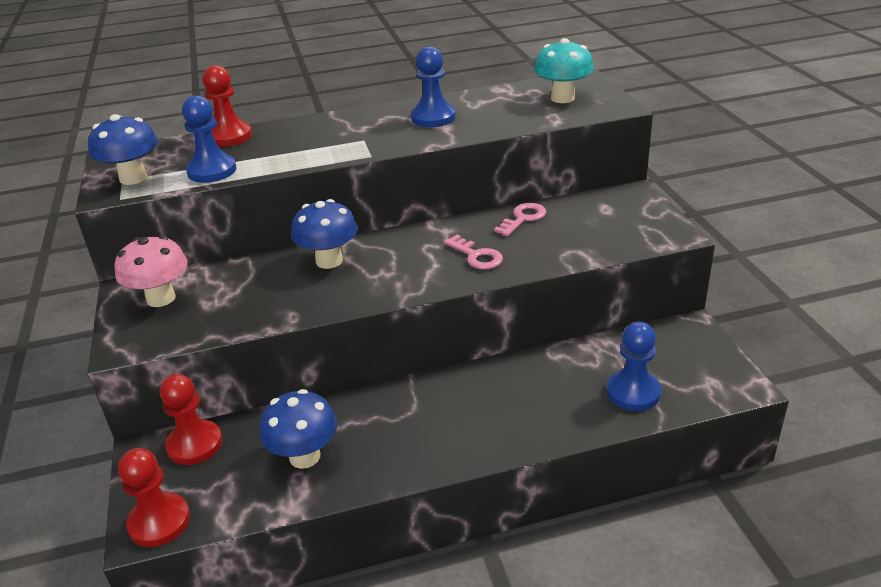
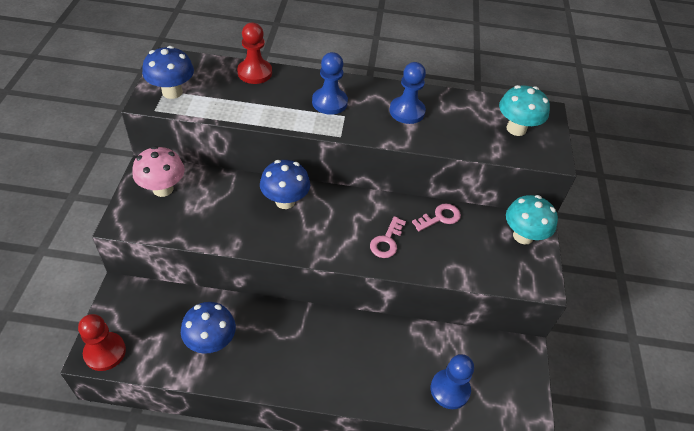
camera: 15 degrees right, 15 degrees up
red pawn [160,374,222,465] -> none
blue pawn [182,96,237,183] -> blue pawn moved to [312,52,348,115]
pink key [444,235,503,269] -> pink key turned 45 degrees clockwise [370,216,406,258]
none -> turquoise mushroom [506,195,558,245]

